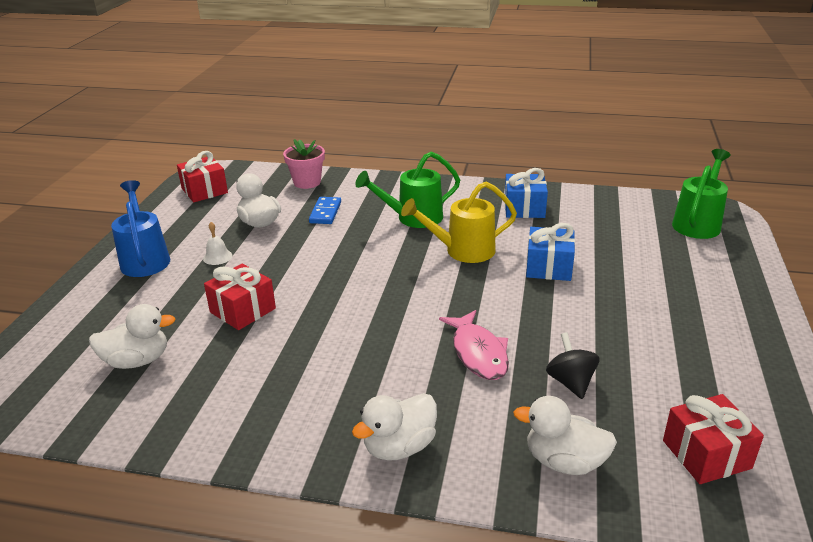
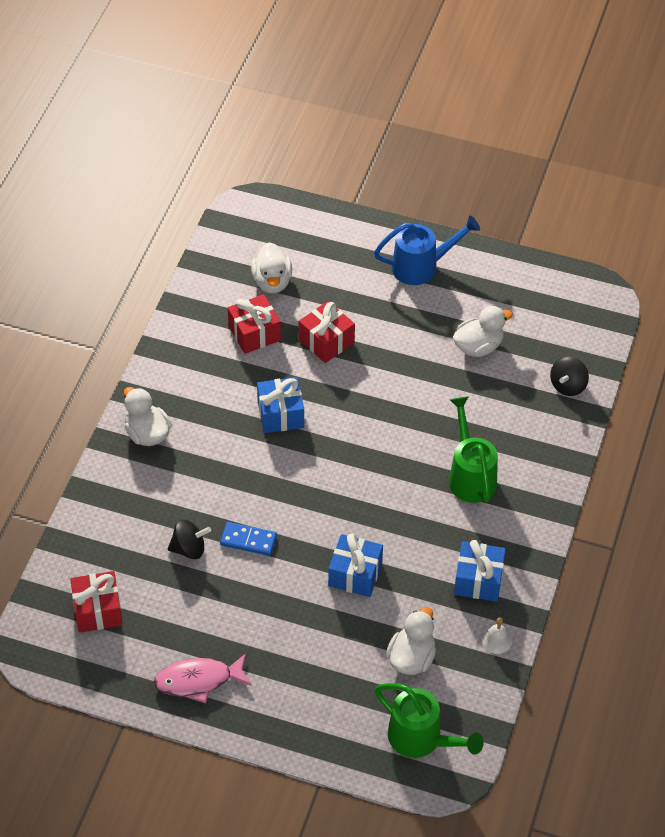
camera: 95 degrees right, 20 degrees up
red gift [177,151,228,202] -> red gift moved to [228,294,281,354]
white bell [203,222,233,265] -> white bell moved to [482,618,512,654]
pink flower pot [283,139,325,189] -> black spinning top [550,356,589,396]
blue domino [309,197,341,224] -> blue domino moved to [220,522,277,556]
yellow watering can [401,182,517,263] -> none
pink fish [439,310,509,380] -> pink fish moved to [154,653,252,703]
white duck [513,396,617,475] -> white duck moved to [386,607,436,675]
none -> blue gift [257,377,304,433]

